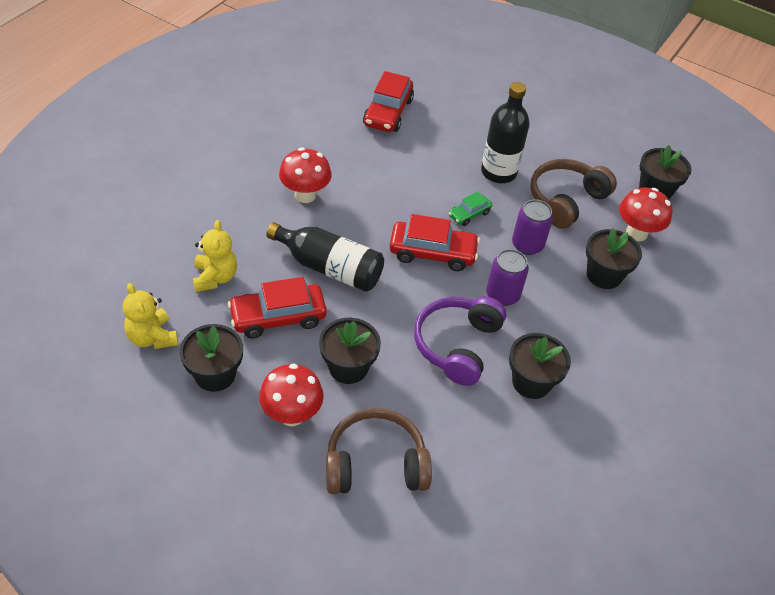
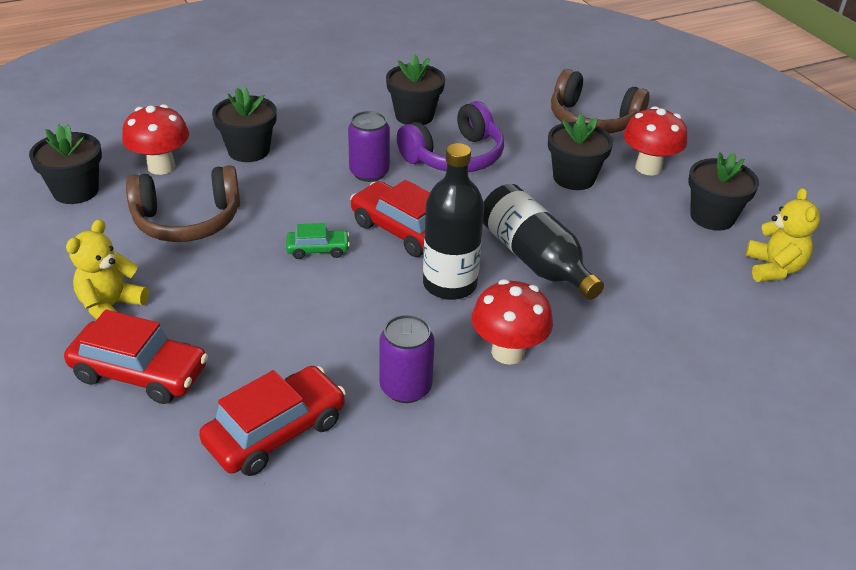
camera: 145 degrees left, 10 degrees down
yellow teddy bear [193,220,237,292] -> yellow teddy bear moved to [66,219,149,320]
red car [228,277,327,338] -> red car moved to [64,310,208,404]
black bottle [481,82,530,183] -> black bottle moved to [423,143,484,300]
purple can [512,199,553,255] -> purple can moved to [379,314,435,403]

